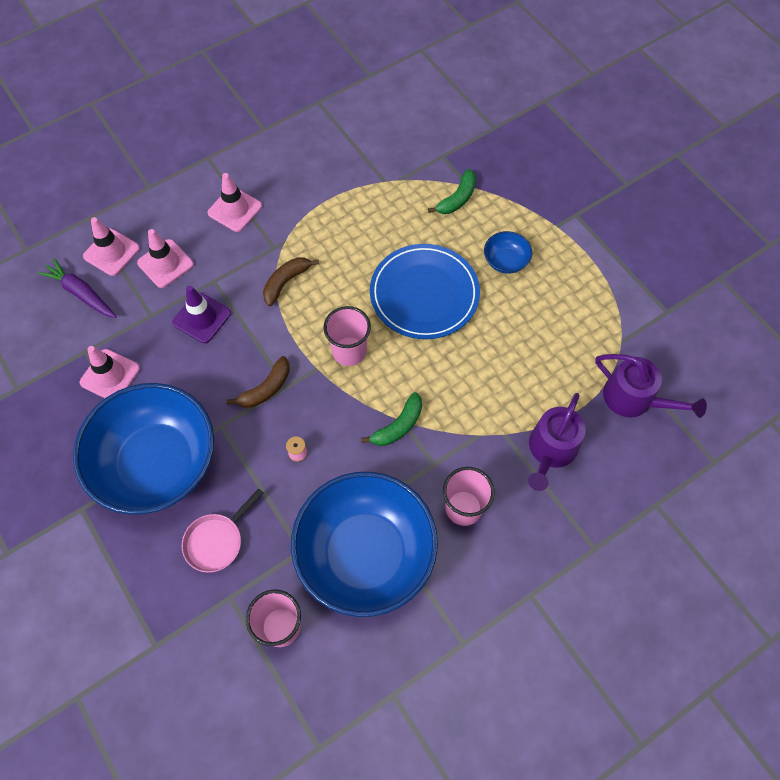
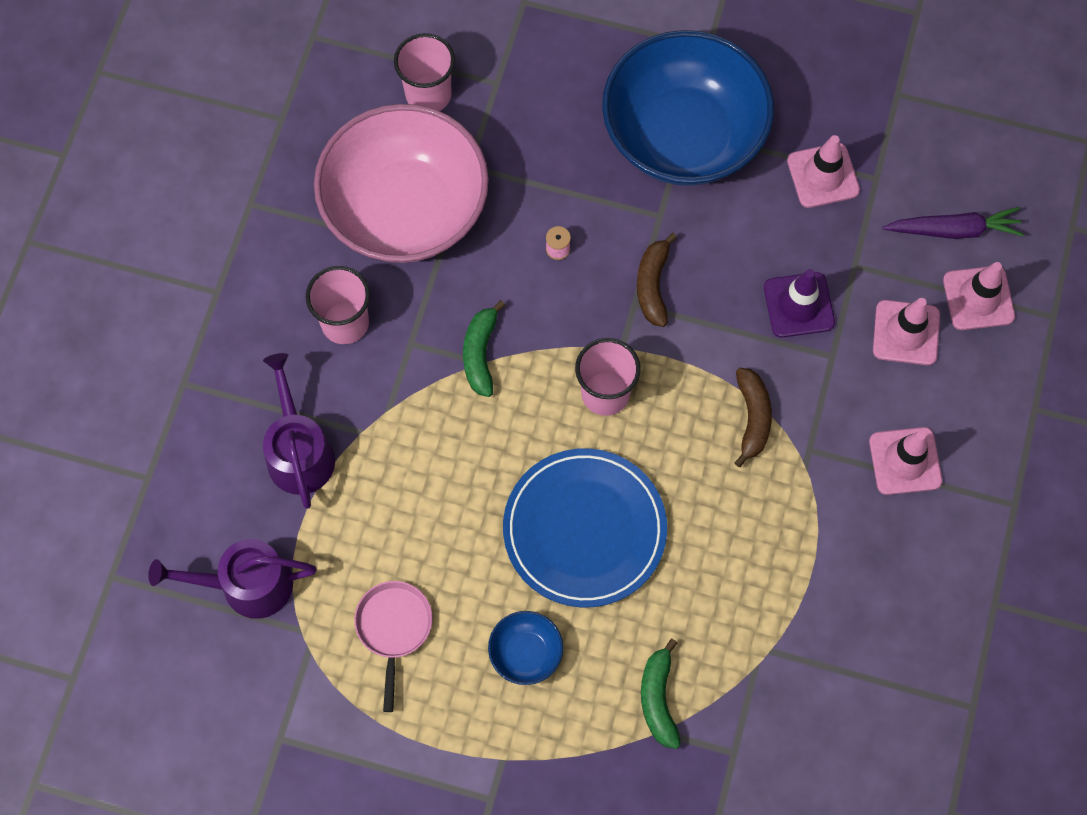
camera: 140 degrees right, 5 degrees up
pink pan [182,488,263,573] -> pink pan moved to [354,581,433,712]
blue bowl [291,472,438,617] -> pink bowl [314,104,489,263]

